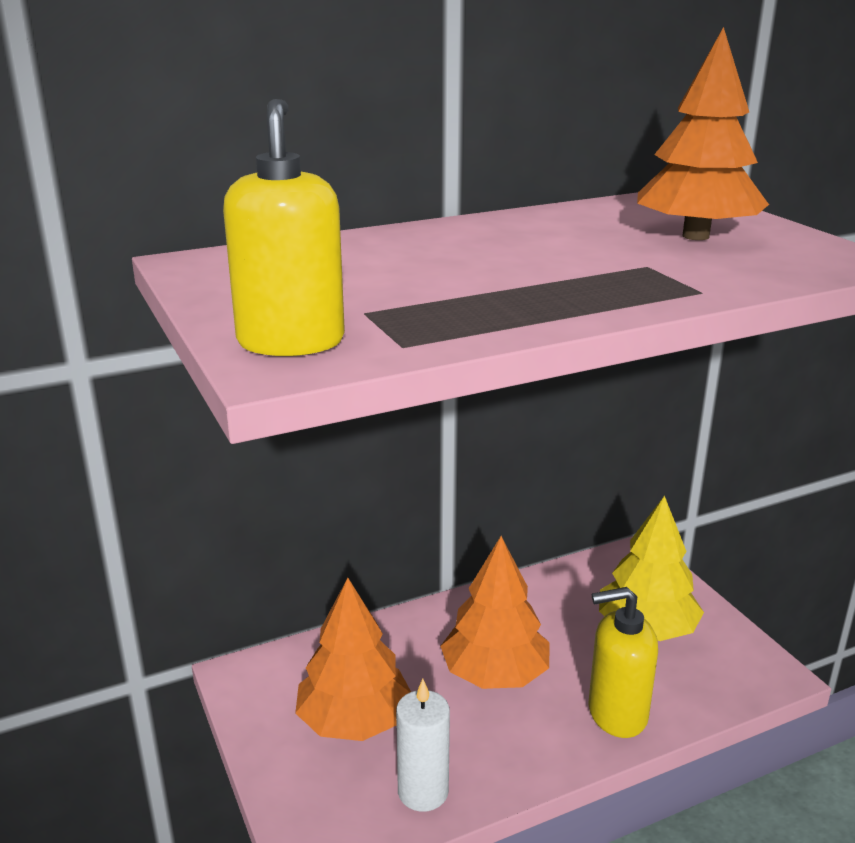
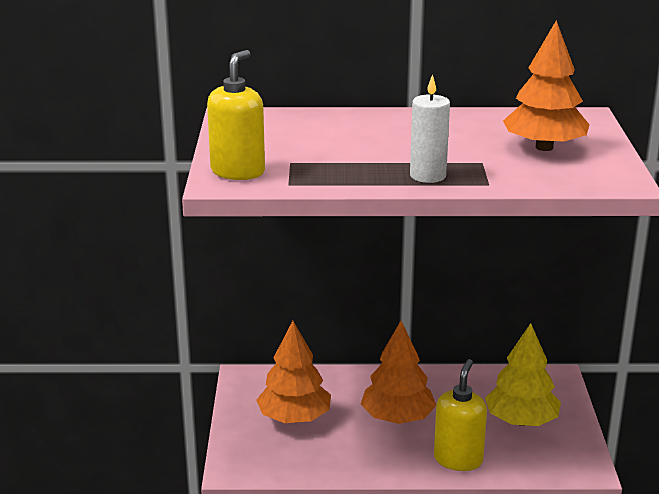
camera: 25 degrees right, 0 degrees up
white candle [396,679,450,812] -> white candle moved to [410,74,450,183]
yellow soap dispenser [589,587,658,738] -> yellow soap dispenser turned 90 degrees clockwise [434,359,487,471]

